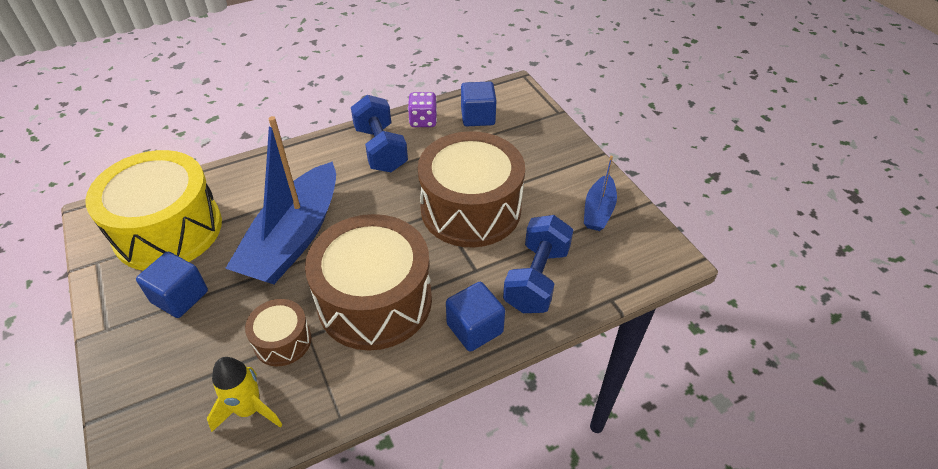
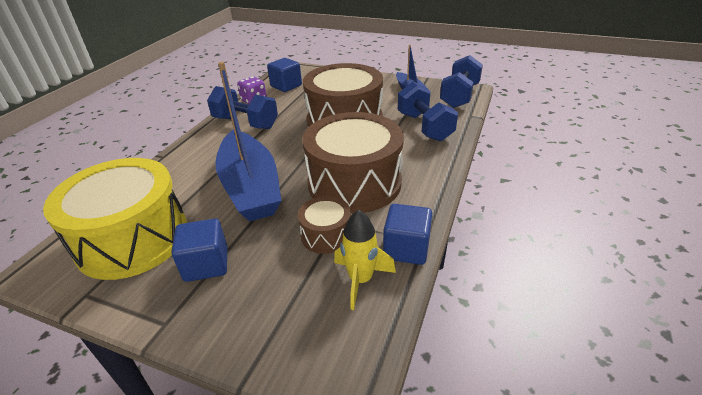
camera: 40 degrees left, 10 degrees down
blue cube [446,282,505,352] -> blue cube moved to [383,204,432,265]
none -> blue dumbbell [440,55,483,108]

